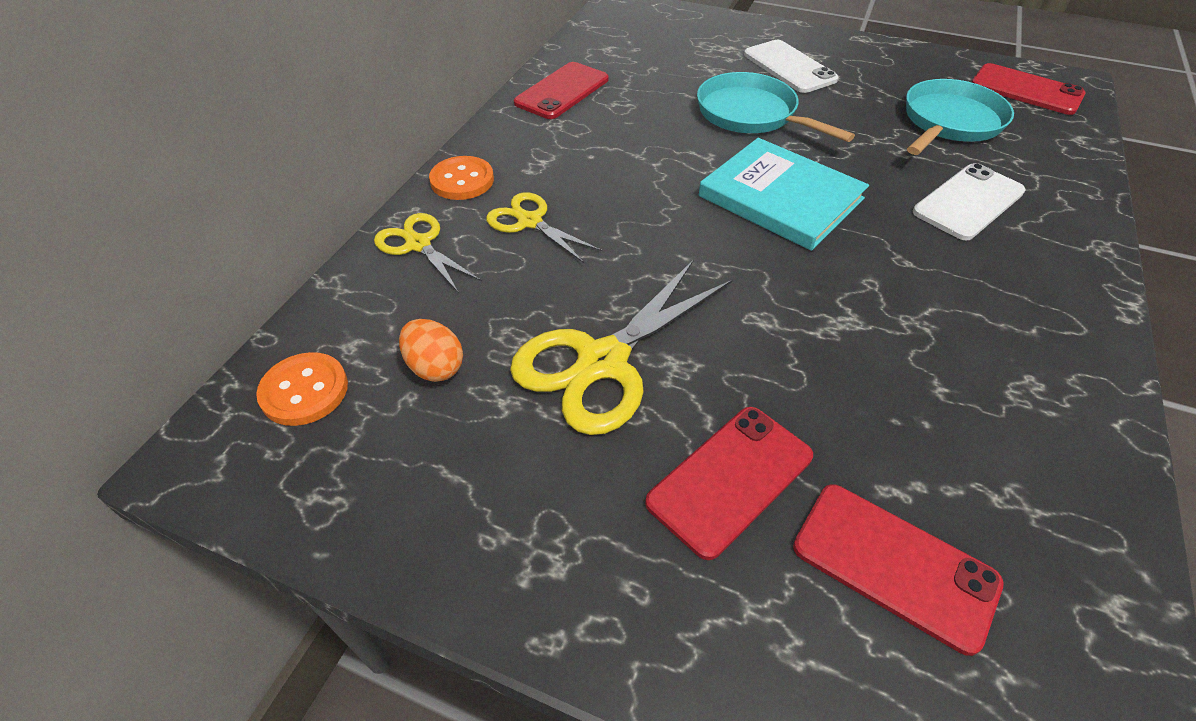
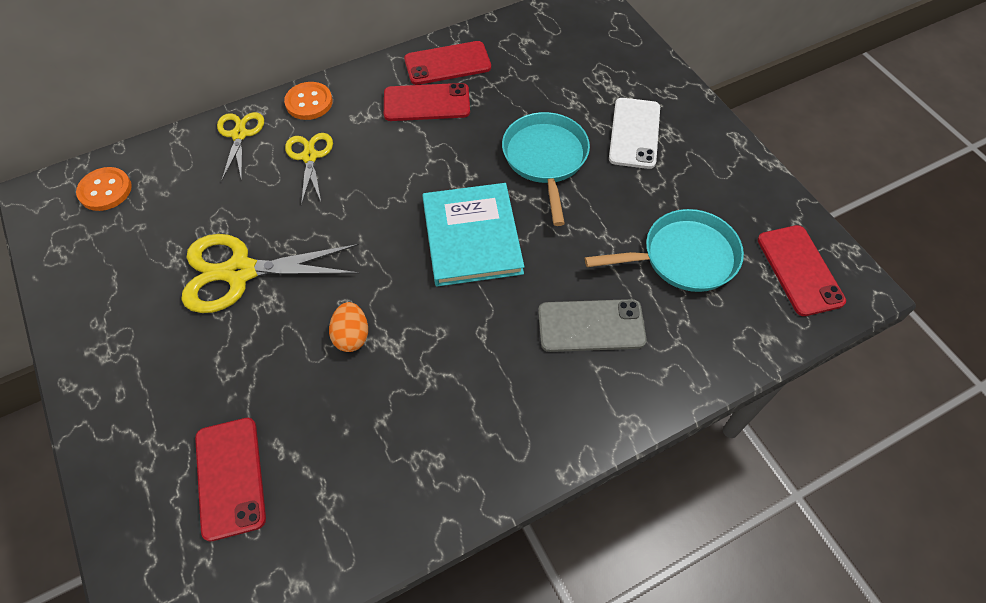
camera: 40 degrees right, 10 degrees up
orange egg [399,319,463,382] -> orange egg moved to [329,302,368,352]
red phone [645,407,813,560] -> red phone moved to [384,83,470,121]
white phone [913,163,1026,240] -> grey phone [538,299,647,352]

